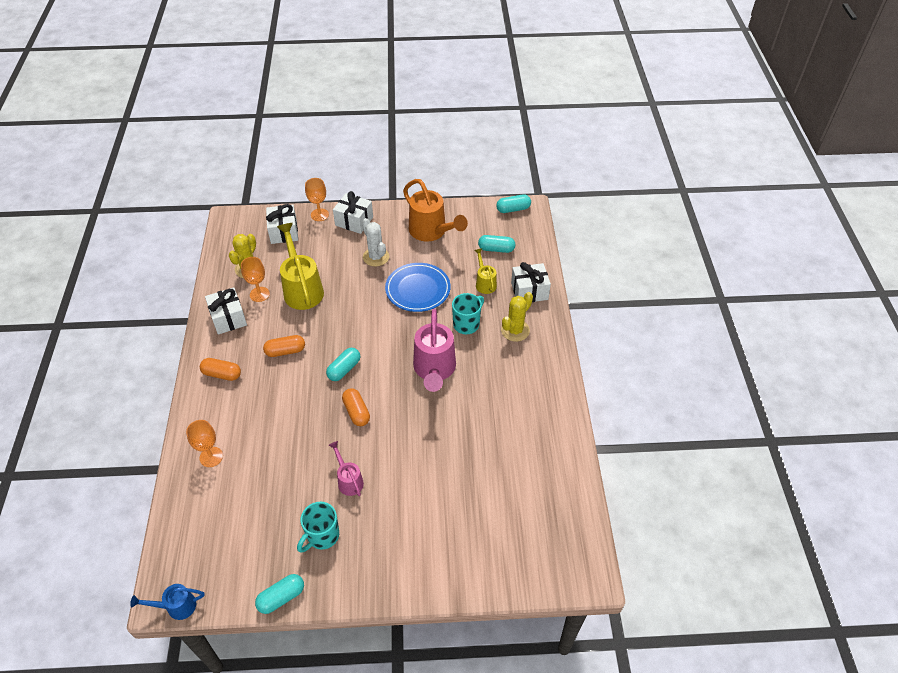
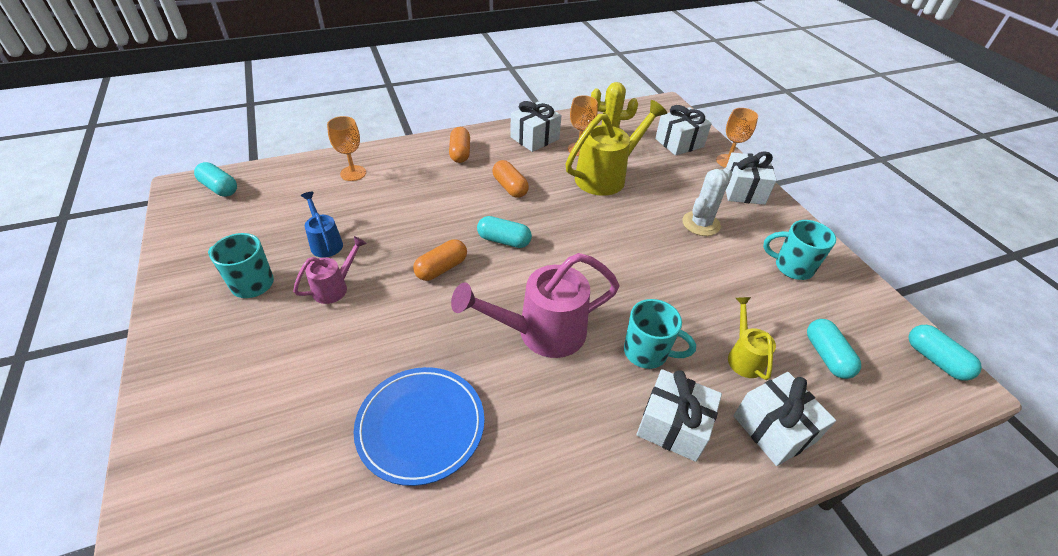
camera: 70 degrees right, 5 degrees down
blue watering can [130,584,205,620] -> blue watering can moved to [301,192,343,258]
turquoise capsule [255,574,304,614] -> turquoise capsule moved to [194,162,237,197]
blue plate [385,263,451,312] -> blue plate moved to [354,367,484,486]
orange watering can [403,179,468,242] -> turquoise mug [763,220,836,280]
yellow watering can [474,248,497,294] -> yellow watering can turned 60 degrees counterclockwise [728,297,776,380]
yellow cactus [501,292,533,342] -> white gift [636,369,722,462]

